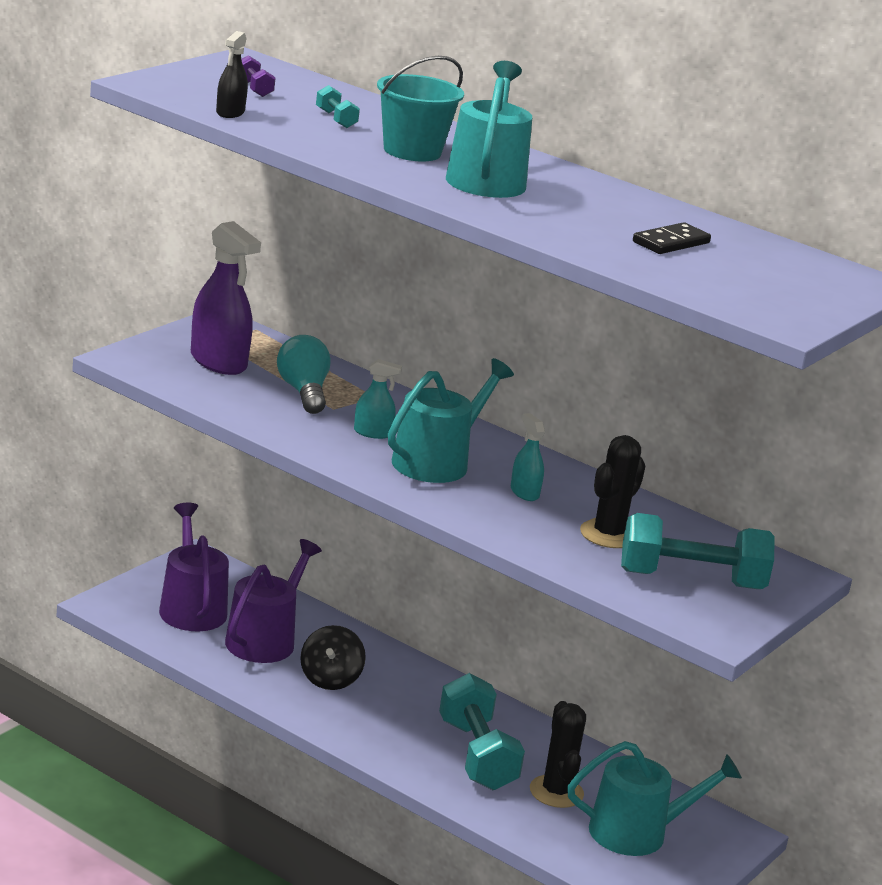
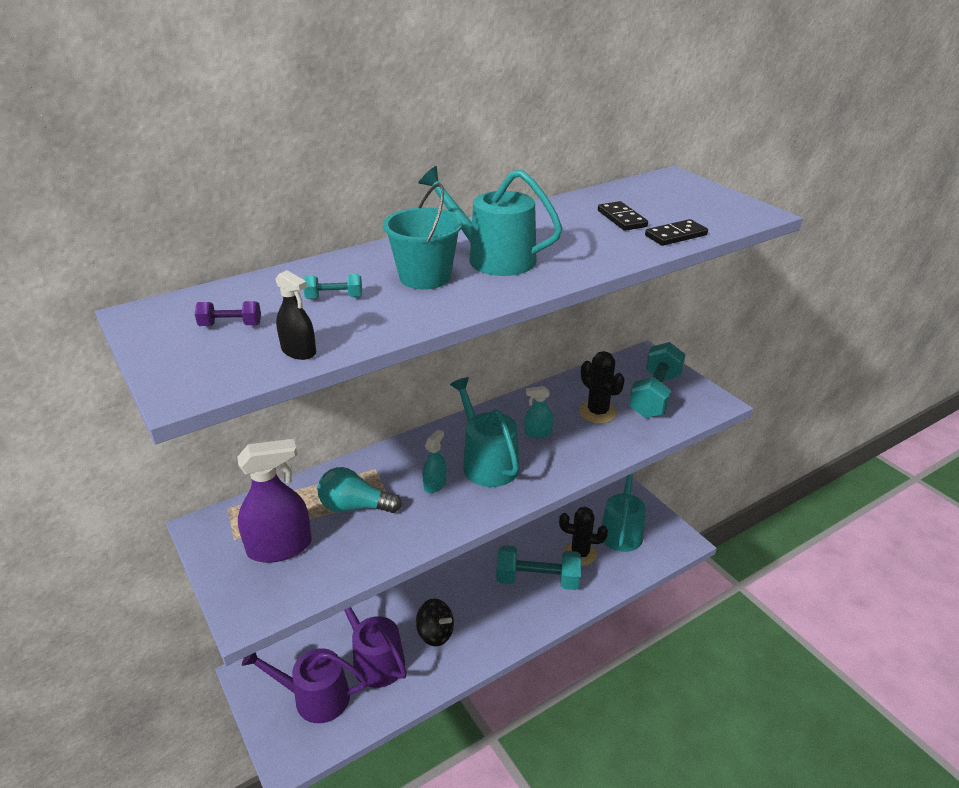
camera: 65 degrees left, 10 degrees up
none -> black domino [645,219,708,246]

